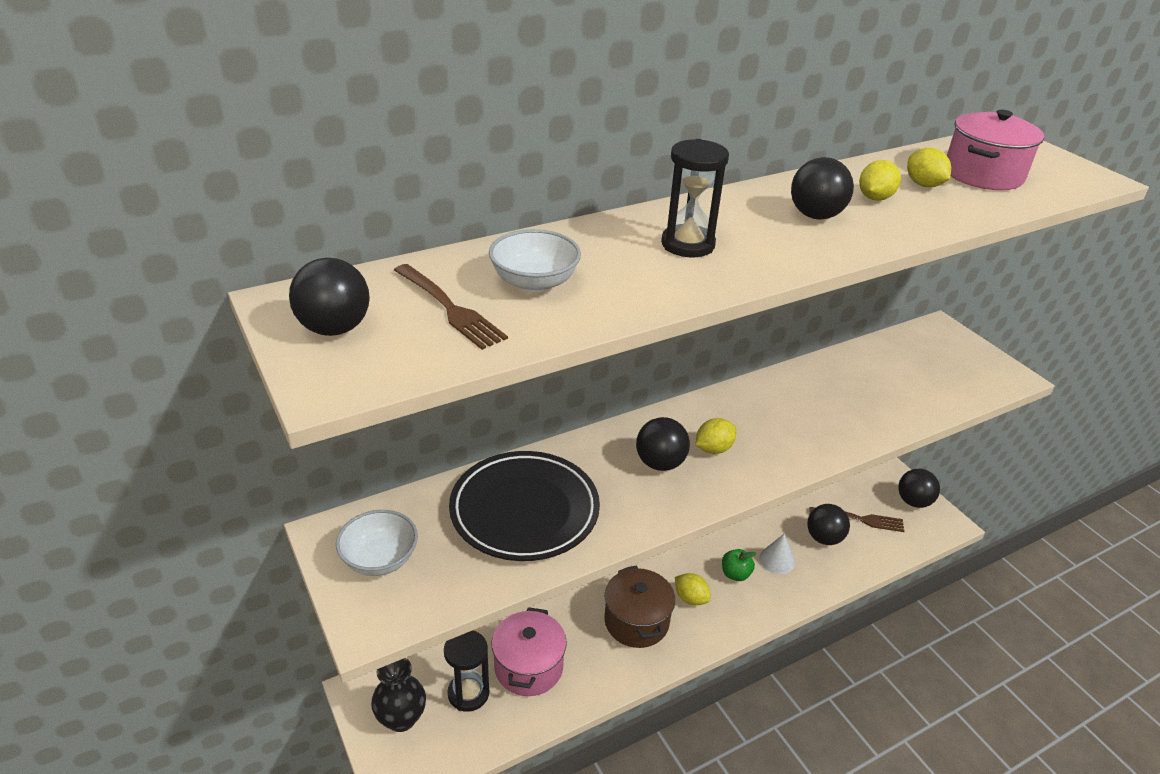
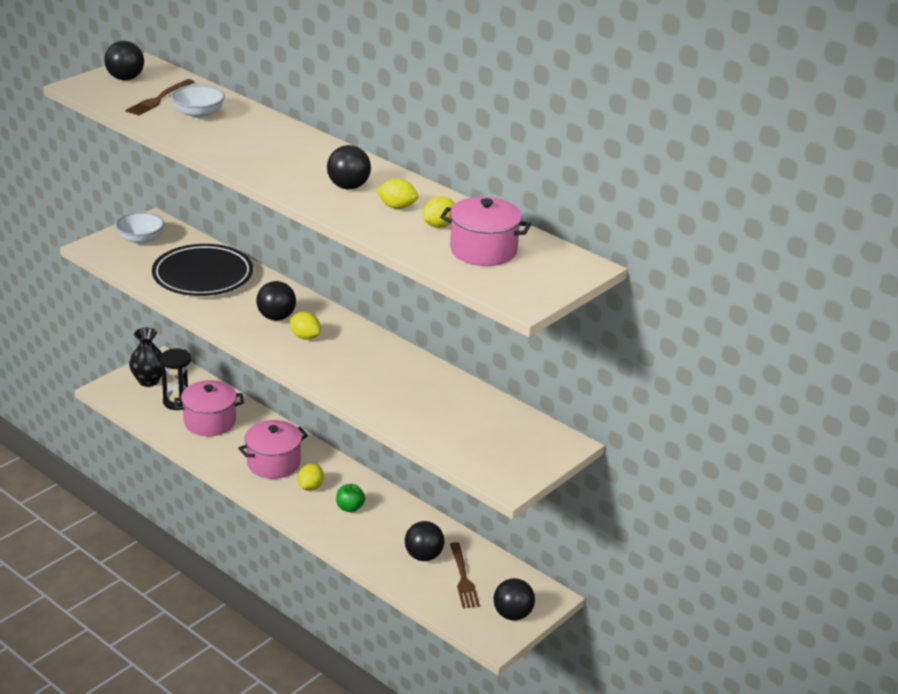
camera: 70 degrees right, 5 degrees down
brown pot [604,566,675,648] -> pink pot [238,420,308,479]
black hourglass [661,139,729,257] -> none
white cone [759,534,795,574] -> none

